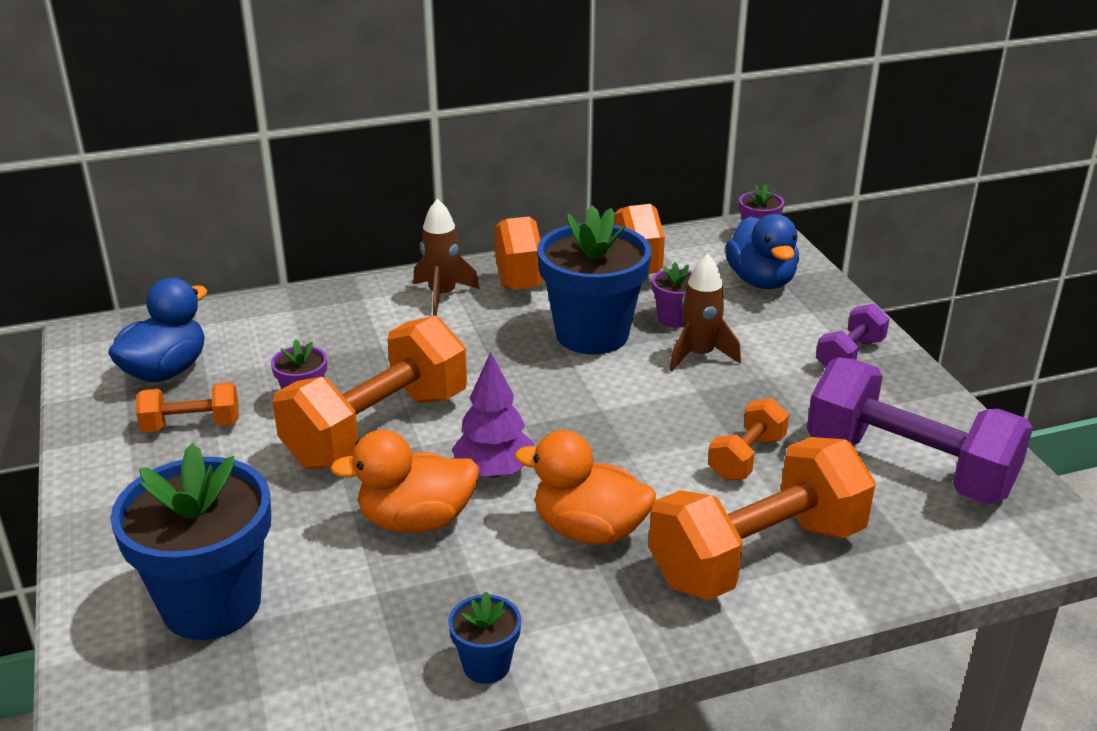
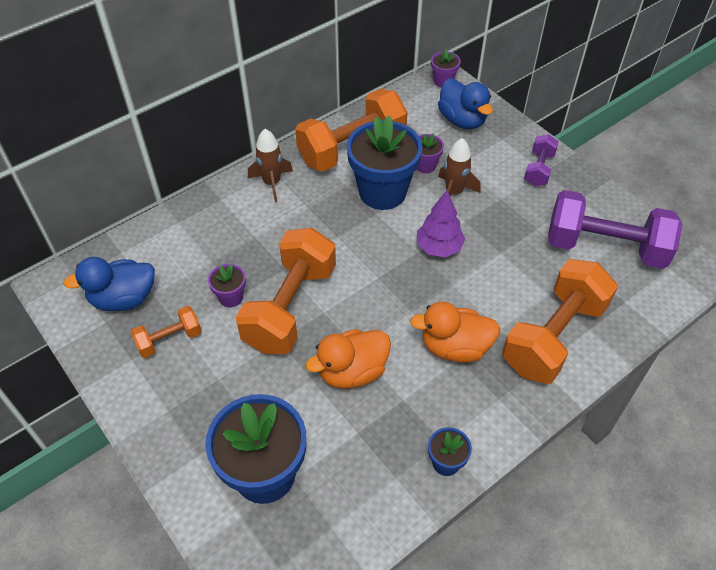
camera: 20 degrees left, 20 degrees up
blue duck [108,278,207,382] -> blue duck turned 120 degrees counterclockwise [63,257,155,311]
purple tree [452,352,534,477] -> purple tree moved to [417,190,465,257]
orange dumbbell [708,398,789,481] -> none

